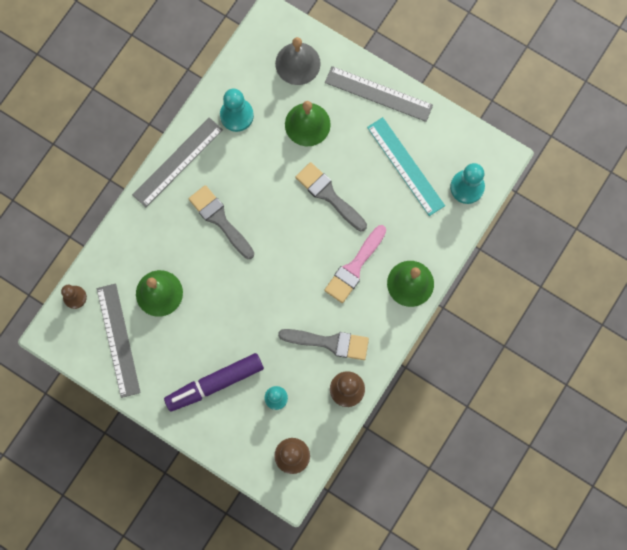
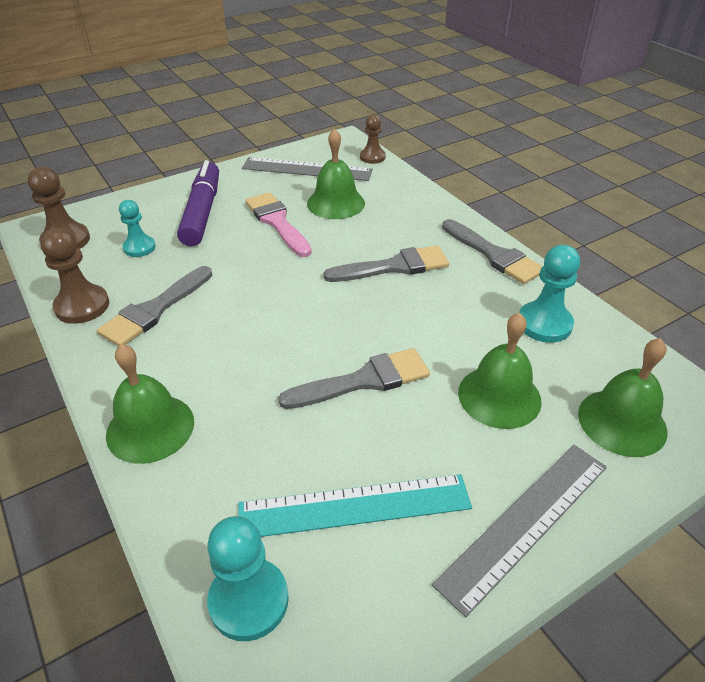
camera: 115 degrees right, 35 degrees down
grey ruler [132,117,223,207] -> grey brush [442,219,542,284]
grey bell [275,37,321,85] -> green bell [578,338,668,457]
pink brush [324,225,386,303] -> pink brush moved to [245,192,312,257]

